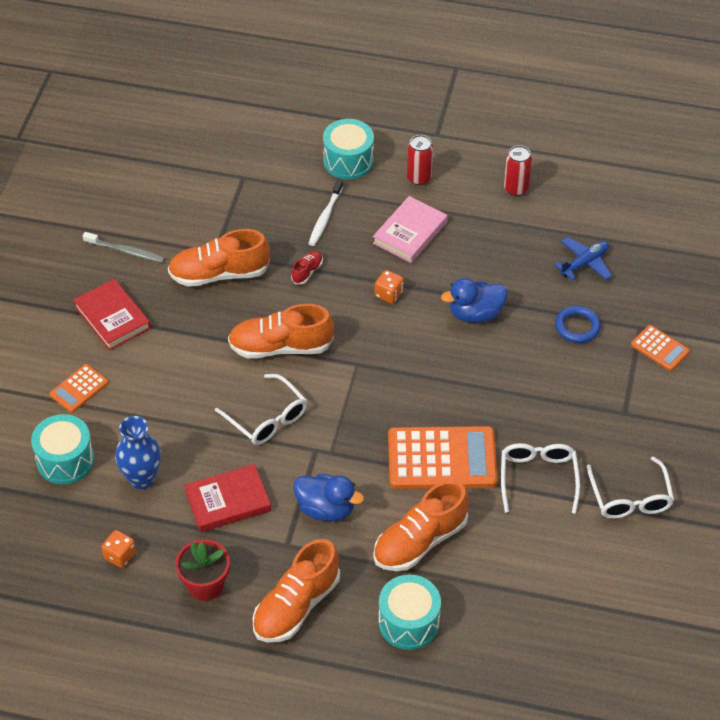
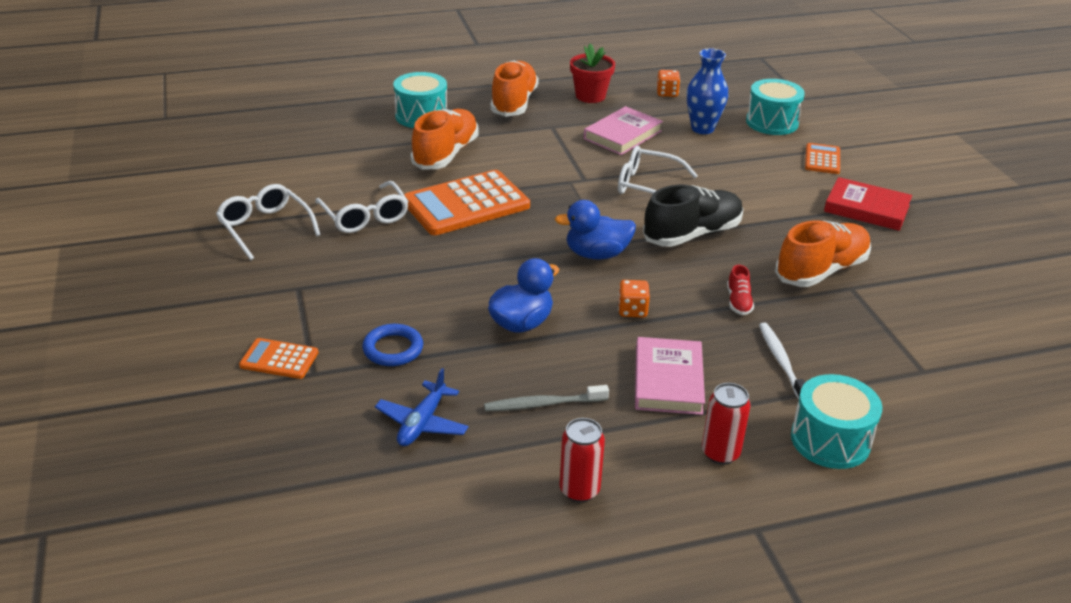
camera: 150 degrees right, 15 degrees down
grey toothbrush [83,232,165,263] -> grey toothbrush moved to [484,385,609,411]
red book [184,464,271,532] -> pink book [584,106,663,155]
orange shoe [228,304,334,359] -> black shoe [643,185,744,247]
blue duck [293,474,364,521] -> blue duck moved to [555,200,636,259]

